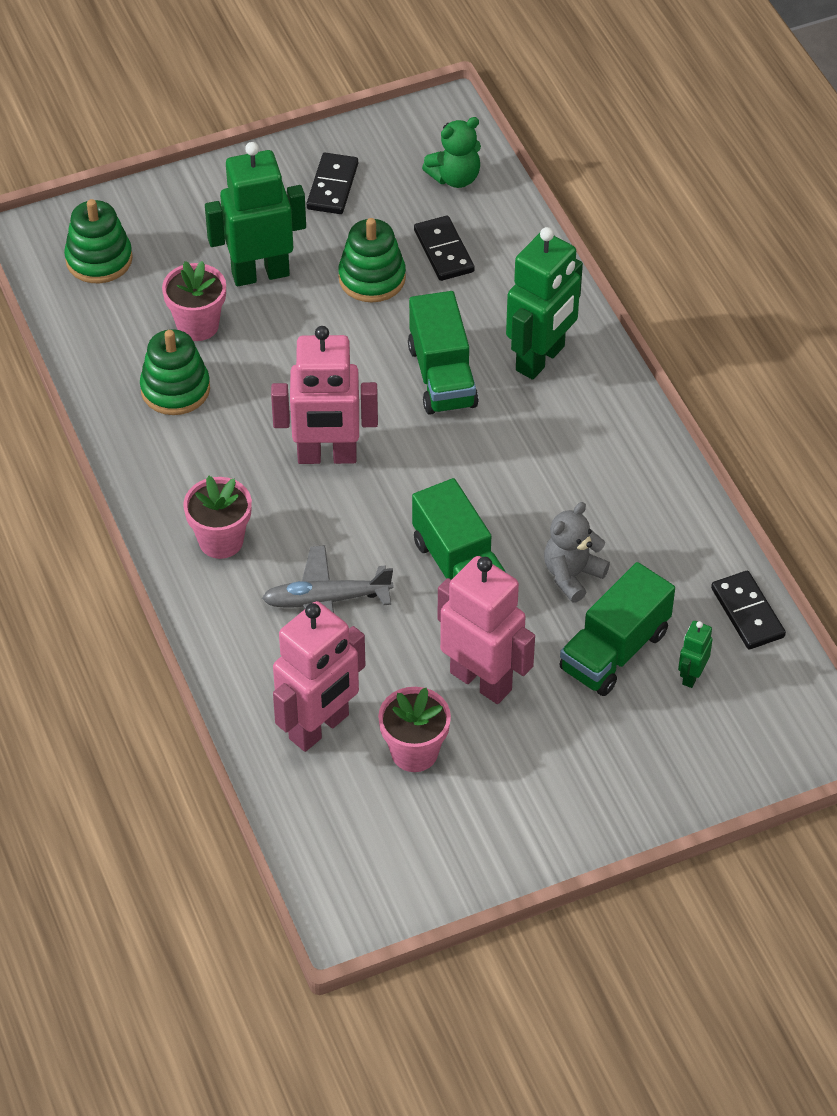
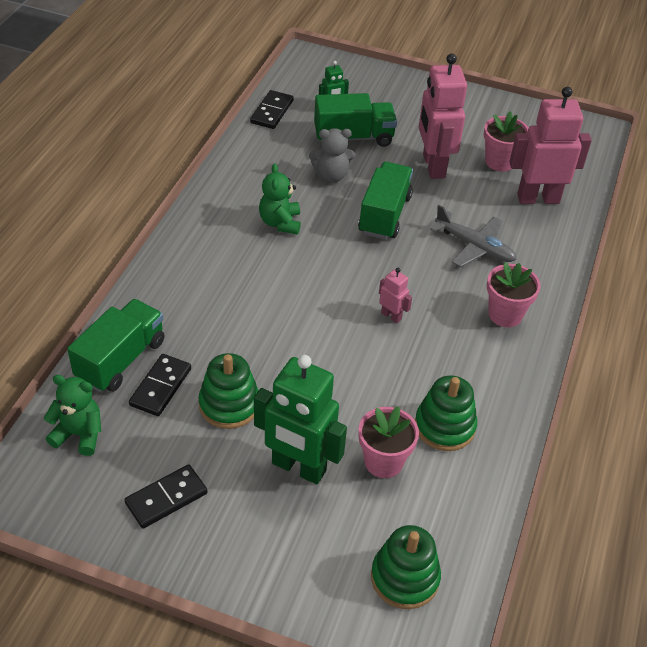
camera: 140 degrees left, 5 degrees down
pink robot [271,326,378,464] -> pink robot [379,268,412,323], size x0.45
green truck [408,291,479,415] -> green truck moved to [67,299,165,392]
green robot [506,227,583,380] -> none
none -> green teddy bear [259,164,301,235]

